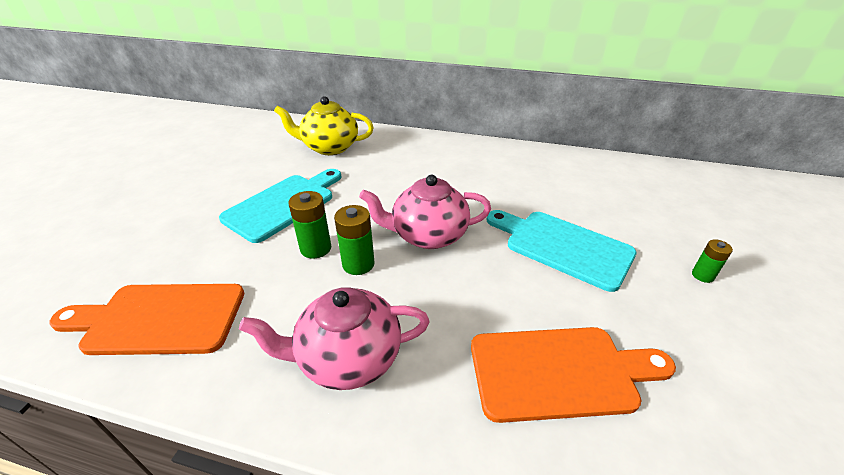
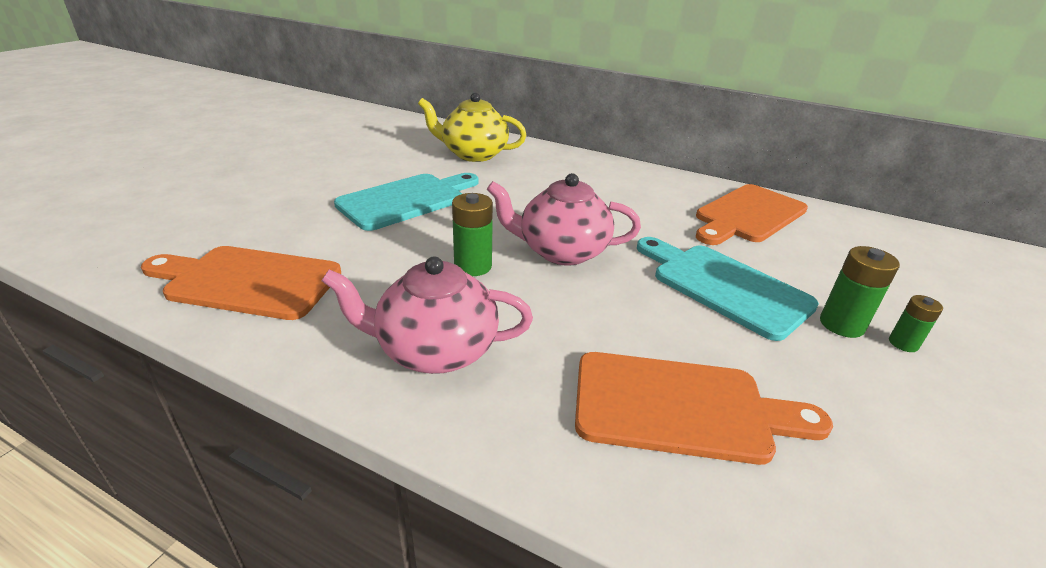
camera: 10 degrees right, 5 degrees down
green battery [289,191,331,259] -> green battery moved to [820,246,900,338]
none -> orange cutting board [696,184,808,245]

